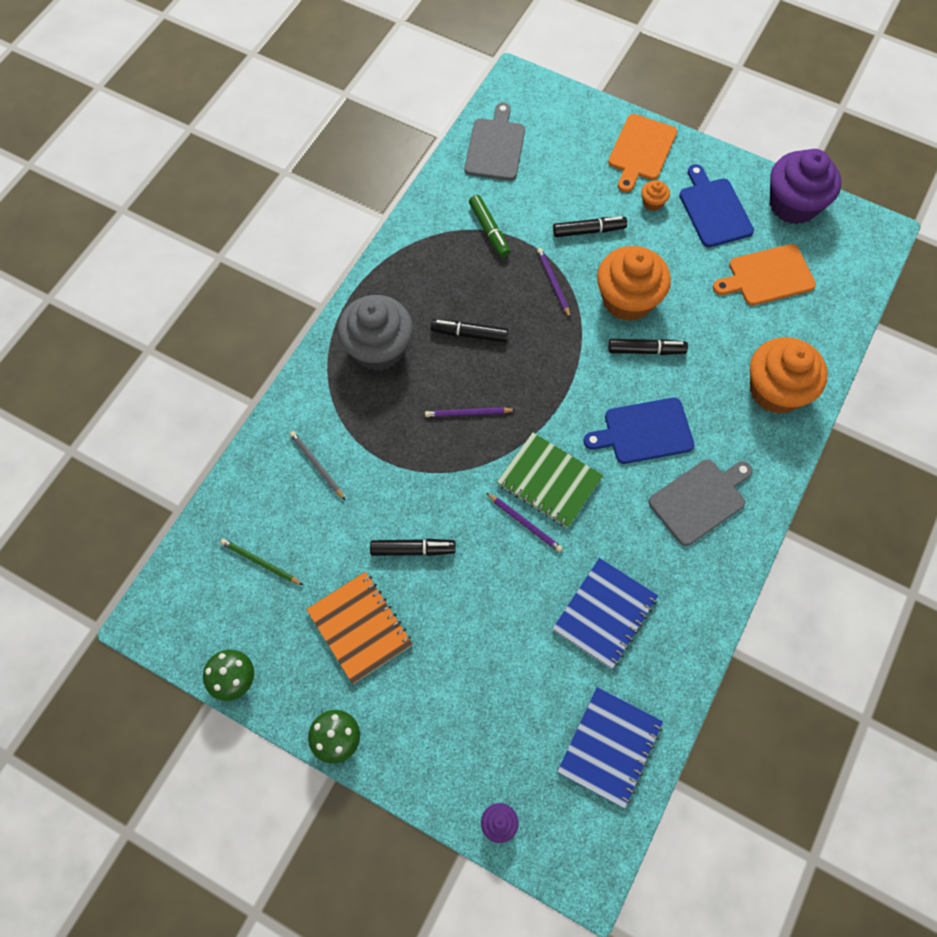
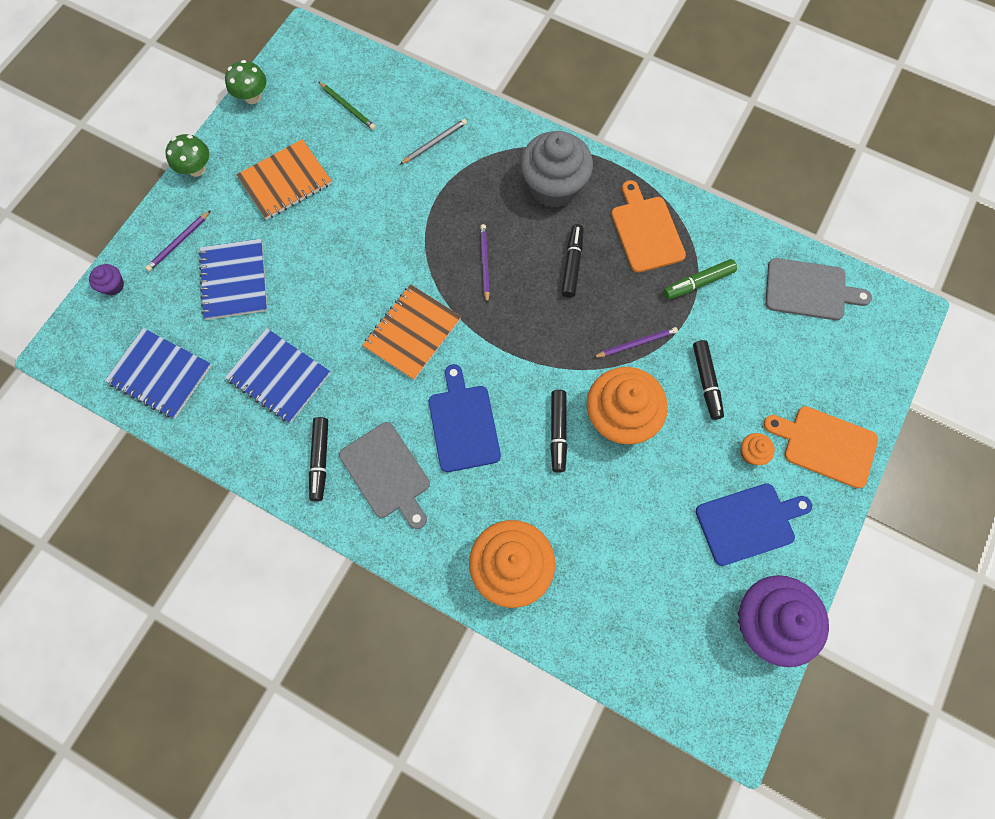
camera: 90 degrees right, 5 degrees up
green pencil [220,539,303,585] -> green pencil turned 105 degrees clockwise [319,82,376,130]
black marker [370,539,456,556] -> black marker moved to [309,417,328,501]
purple pencil [486,493,563,552] -> purple pencil moved to [145,210,211,271]
green notebook [497,432,603,528] -> orange notebook [362,284,461,380]
orange cutting board [713,244,816,306] -> orange cutting board moved to [611,180,686,273]
none -> blue notebook [199,239,268,320]

